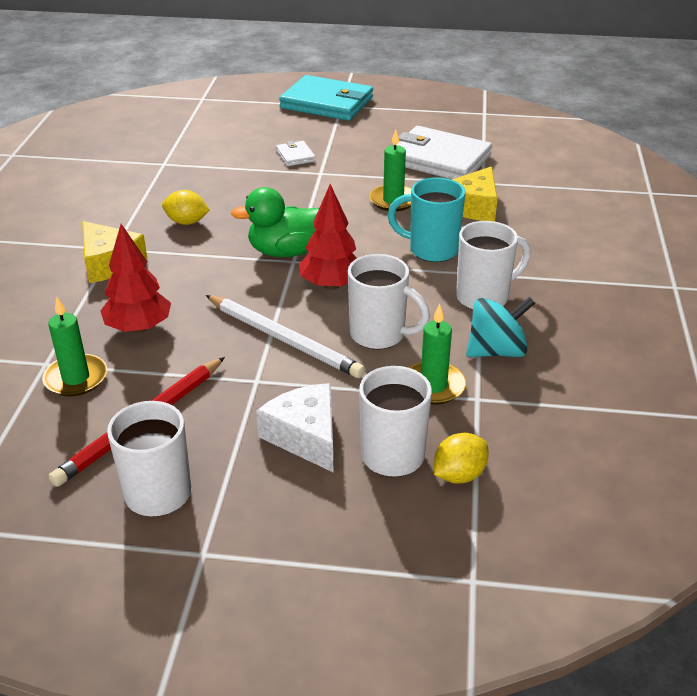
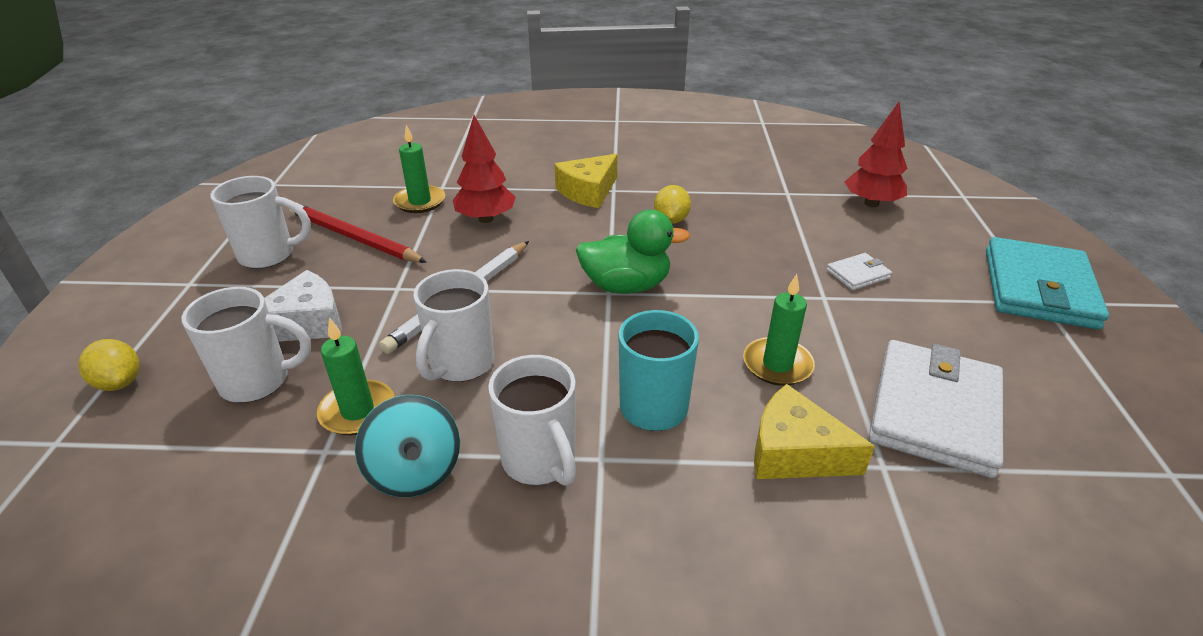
camera: 85 degrees right, 0 degrees up
green duck [231,187,319,257] -> green duck turned 105 degrees clockwise [576,210,690,294]
red tree [299,184,357,290] -> red tree moved to [845,102,907,207]
yellow lemon [434,433,489,483] -> yellow lemon moved to [78,339,140,391]

